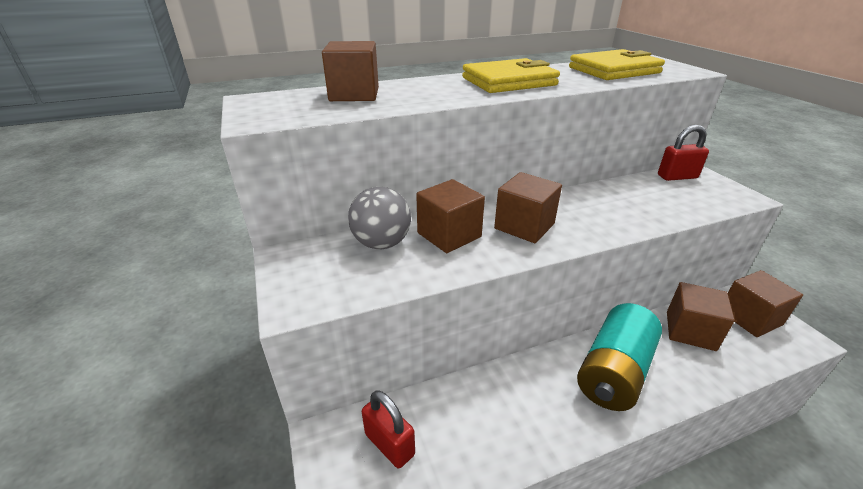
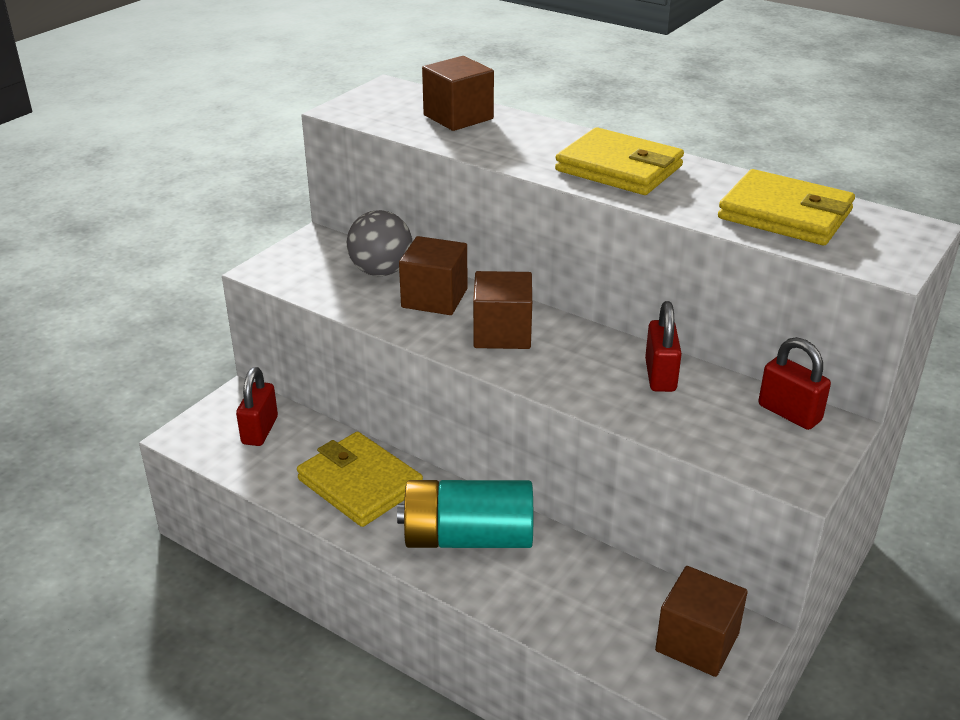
camera: 55 degrees right, 0 degrees up
brown cube [667,282,735,351] -> none
none -> yellow wallet [297,432,423,527]
none -> red padlock [645,301,682,392]

